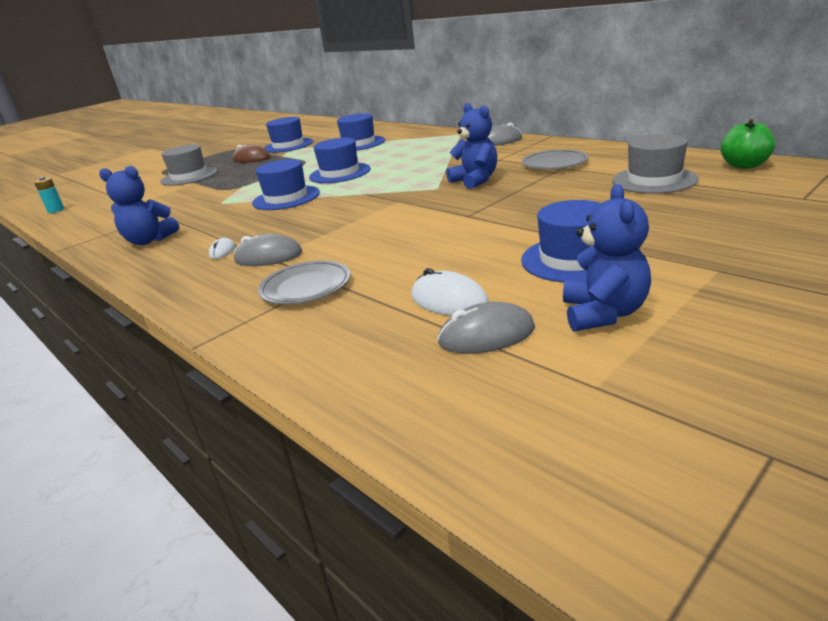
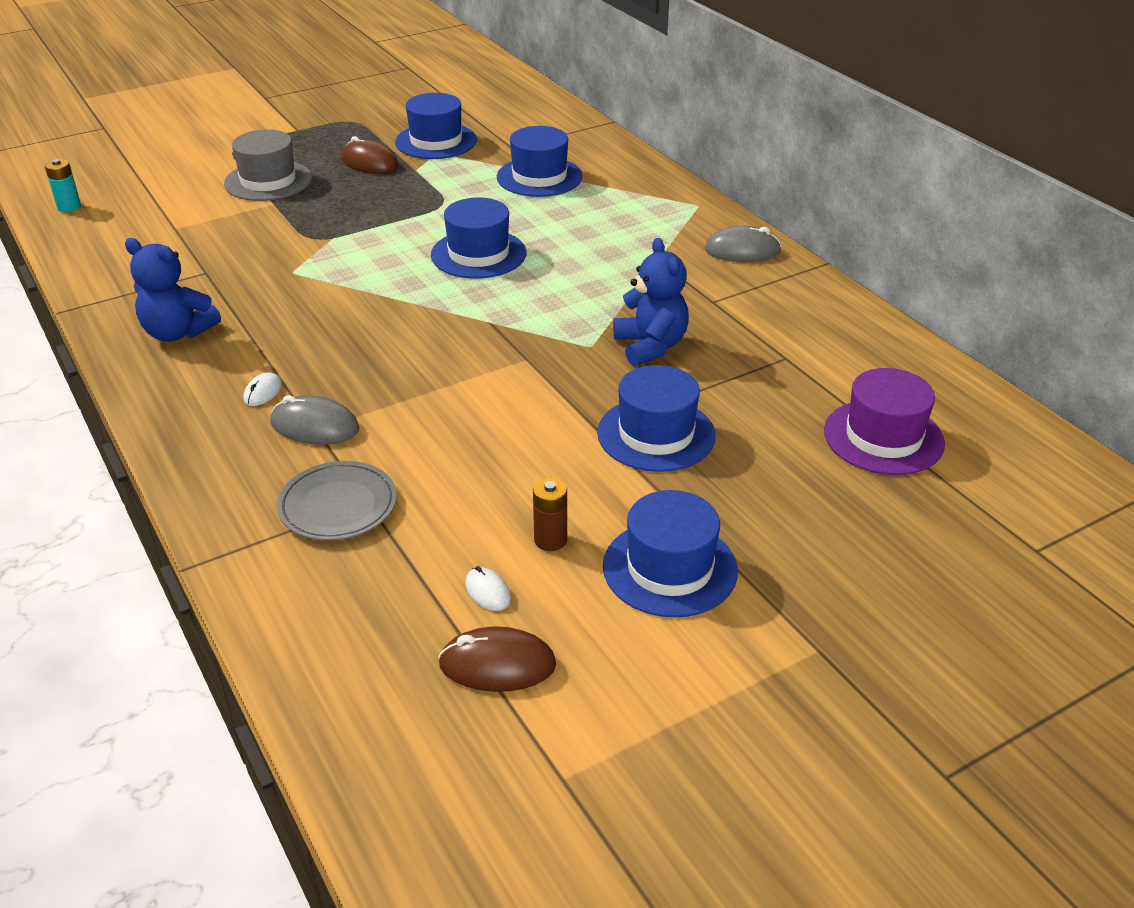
camera: 10 degrees right, 10 degrees up
blue hat [252,159,320,210] -> blue hat moved to [597,365,716,472]
white mouse [412,268,489,316] -> white mouse [465,566,511,611], size x0.56
grey mouse [437,302,535,354] -> brown mouse [438,626,556,692]
grey plate [522,149,588,169] -> none
blue teddy bear [563,184,651,332] -> none
grey hat [612,134,699,194] -> purple hat [824,368,945,475]
green apple [721,118,775,169] -> none
none -> brown battery [533,478,567,551]

